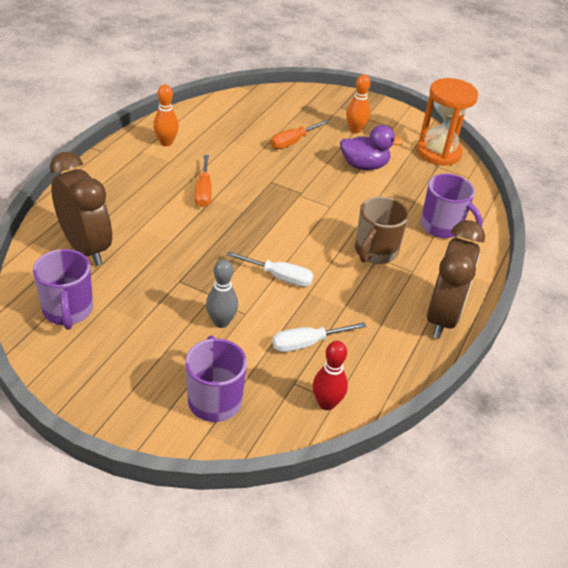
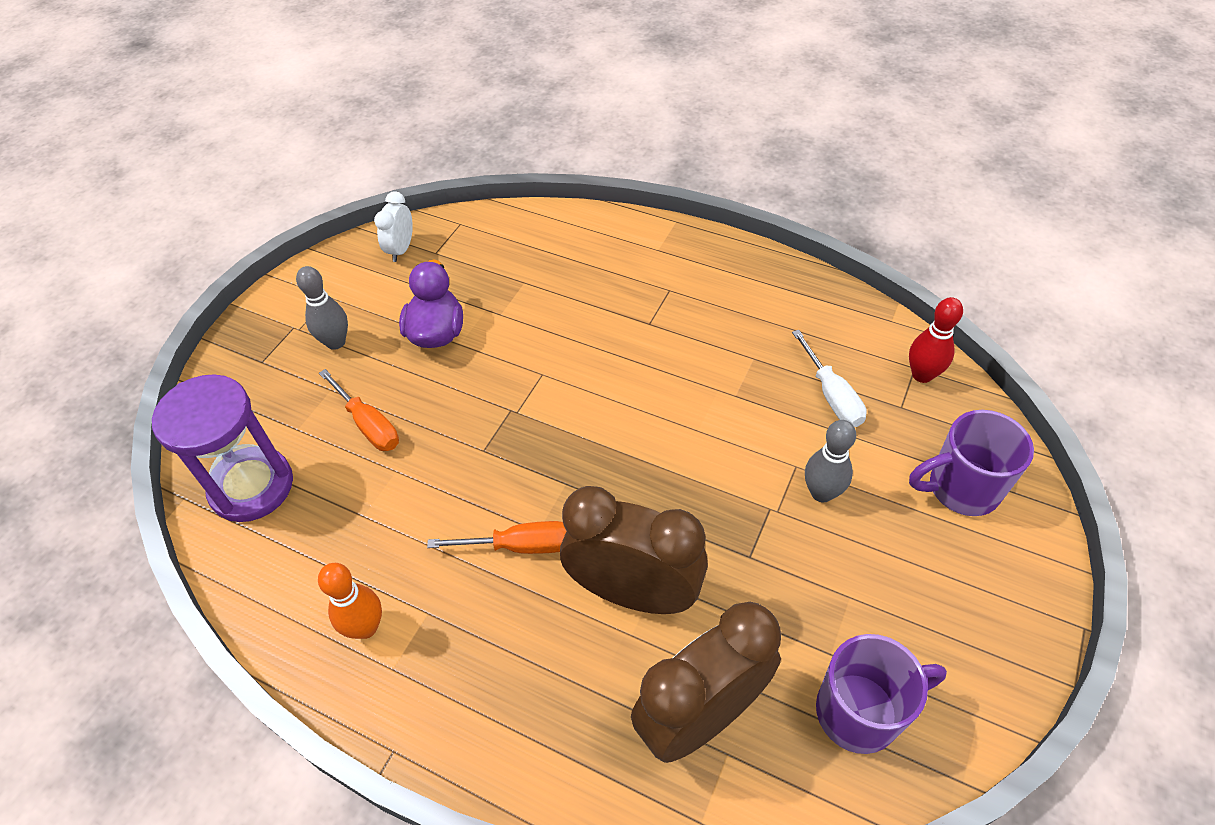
camera: 85 degrees left, 10 degrees up
white screwdriver [226,251,314,287] -> none
orange bowling pin [346,74,371,133] -> grey bowling pin [296,266,348,350]
brown mug [355,196,409,264] -> none
orange hourglass [416,78,478,166] -> white clock [374,191,413,262]
purple mug [421,174,482,238] -> none
brown clock [427,220,485,338] -> brown clock moved to [560,486,708,614]
none -> purple hourglass [152,374,293,522]

